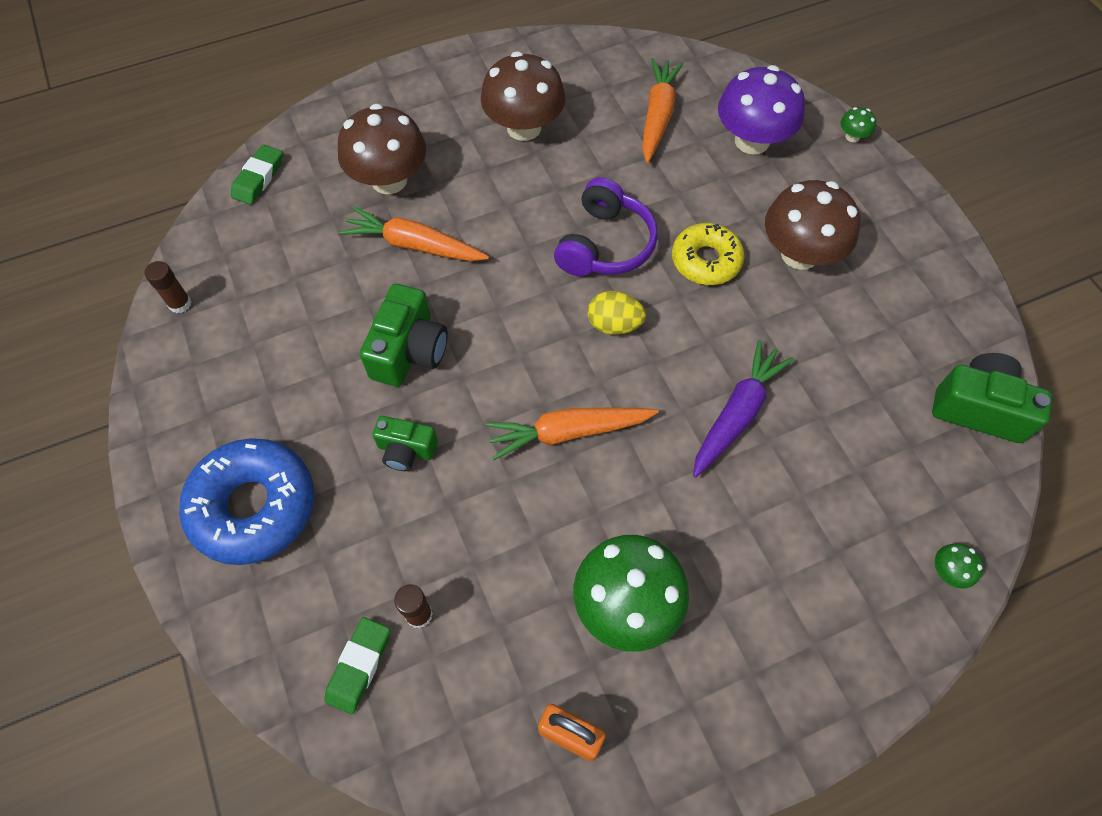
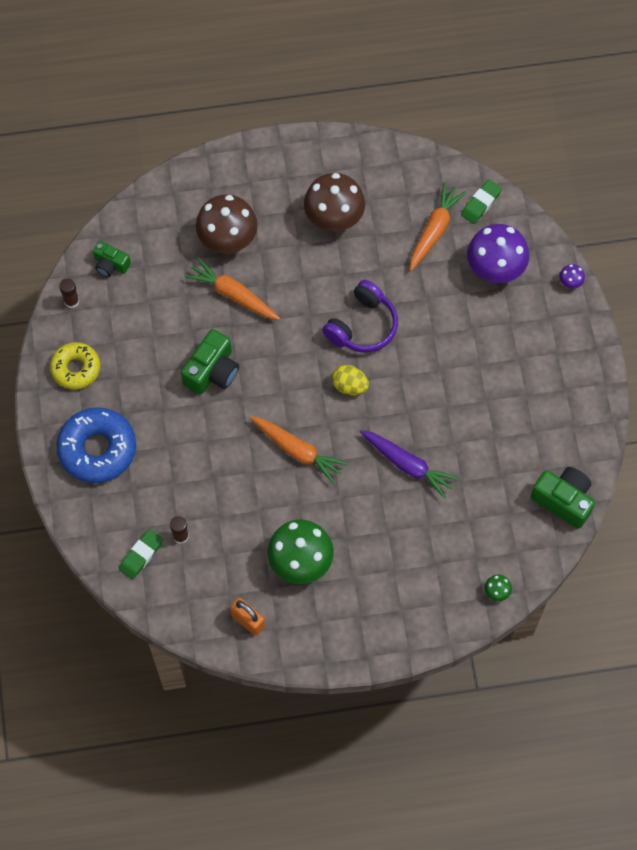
camera: 15 degrees right, 5 degrees up
green eraser [231,145,283,205] -> green eraser moved to [461,180,502,224]
green camera [372,416,438,471] -> green camera moved to [93,241,131,277]
orange carrot [486,408,659,460] -> orange carrot turned 150 degrees counterclockwise [250,416,348,484]
yellow donut [672,223,745,285] -> yellow donut moved to [50,342,100,390]
purple carrot [693,340,794,478] -> purple carrot turned 75 degrees clockwise [360,430,459,499]
brown mushroom [765,180,860,270] -> none
green mushroom [841,107,876,142] -> purple mushroom [559,264,585,288]

